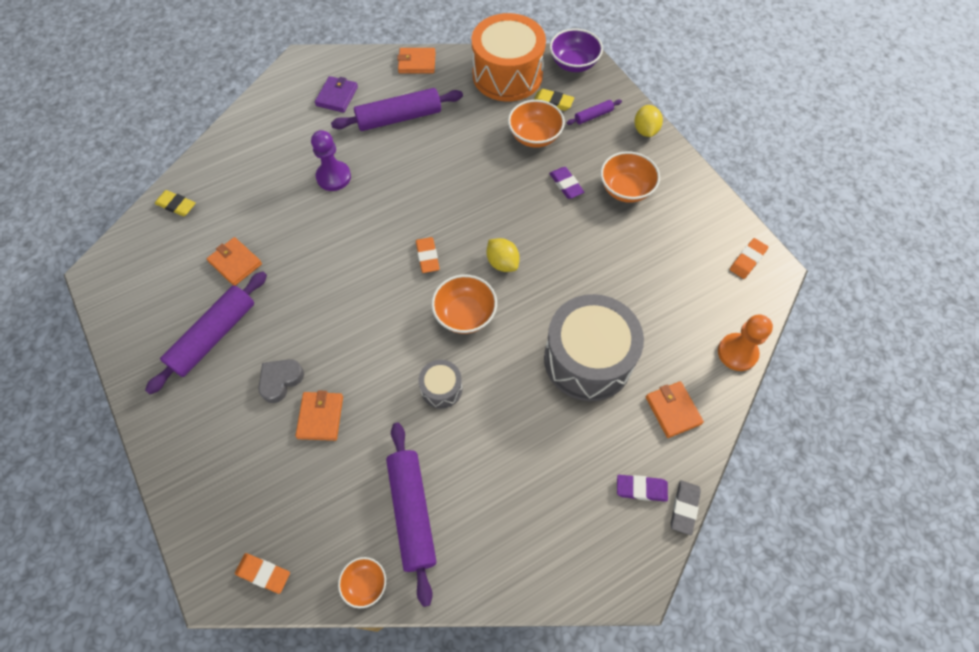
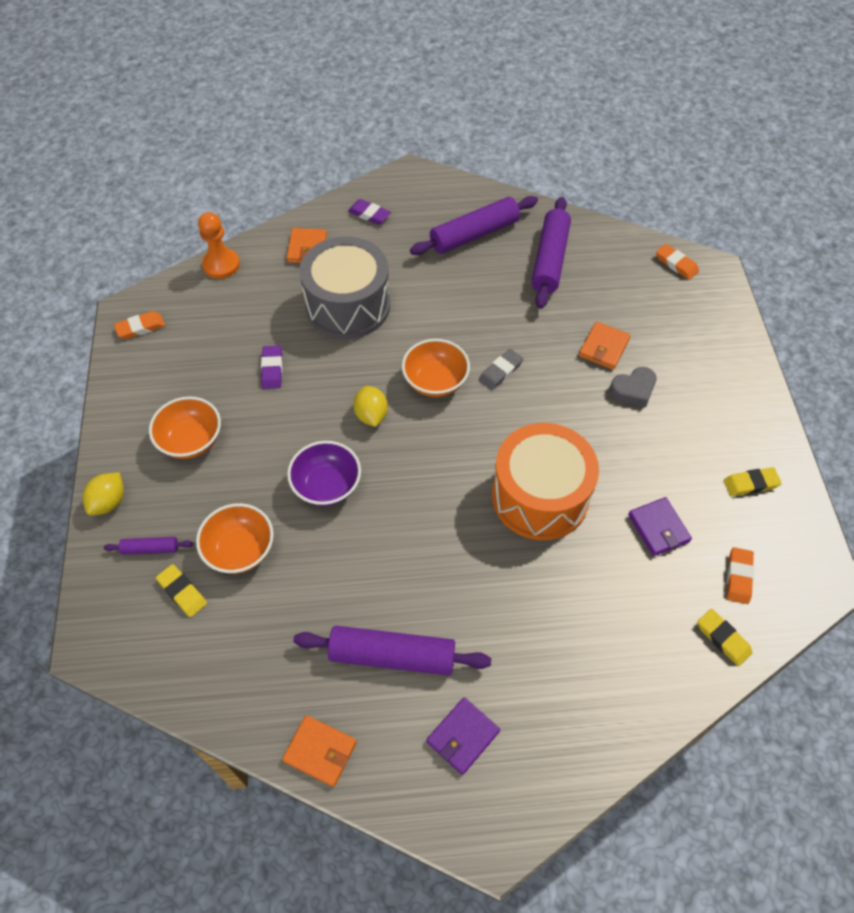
camera: 155 degrees left, 5 degrees down
purple rolling pin [145,271,267,394] -> purple rolling pin moved to [410,196,538,255]
orange wallet [207,237,262,286] -> purple wallet [628,497,692,556]
purple pawn [311,130,351,191] -> none
orange bowl [338,557,386,608] -> none
orange eraser [416,237,440,273] -> orange eraser moved to [727,547,754,604]
grey drum [419,360,462,409] -> none
orange drum [472,13,546,102] -> orange drum moved to [492,423,599,540]
purple eraser [549,167,584,199] -> purple eraser moved to [261,345,283,389]
purple bowl [550,29,603,72] -> purple bowl moved to [287,441,361,506]
grey eraser [671,480,701,535] -> grey eraser moved to [479,349,523,390]
none -> yellow eraser [724,467,782,496]

